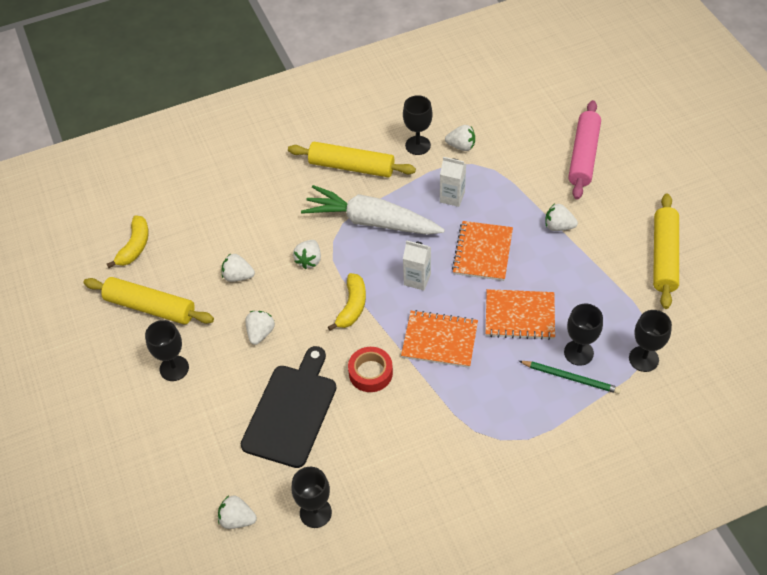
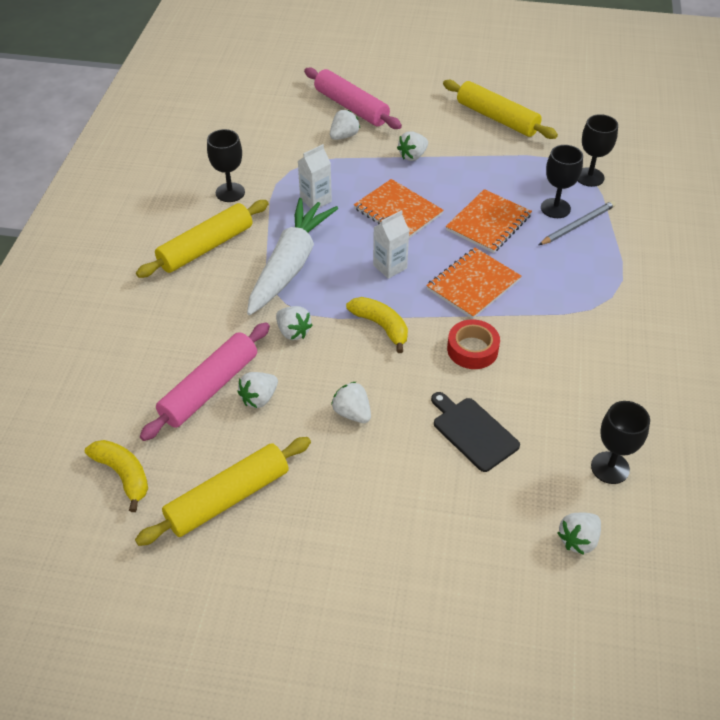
camera: 60 degrees left, 5 degrees down
black goblet [145,320,189,381] -> none
black cutting board [241,346,337,468] -> black cutting board [431,392,520,472], size x0.63
white carrot [301,185,445,235] -> white carrot turned 150 degrees clockwise [247,198,338,315]
white strawberry [445,125,475,151] -> white strawberry moved to [330,110,360,140]
green pencil [519,361,621,394] -> grey pencil [539,201,616,245]
none -> pink rolling pin [140,323,270,441]

